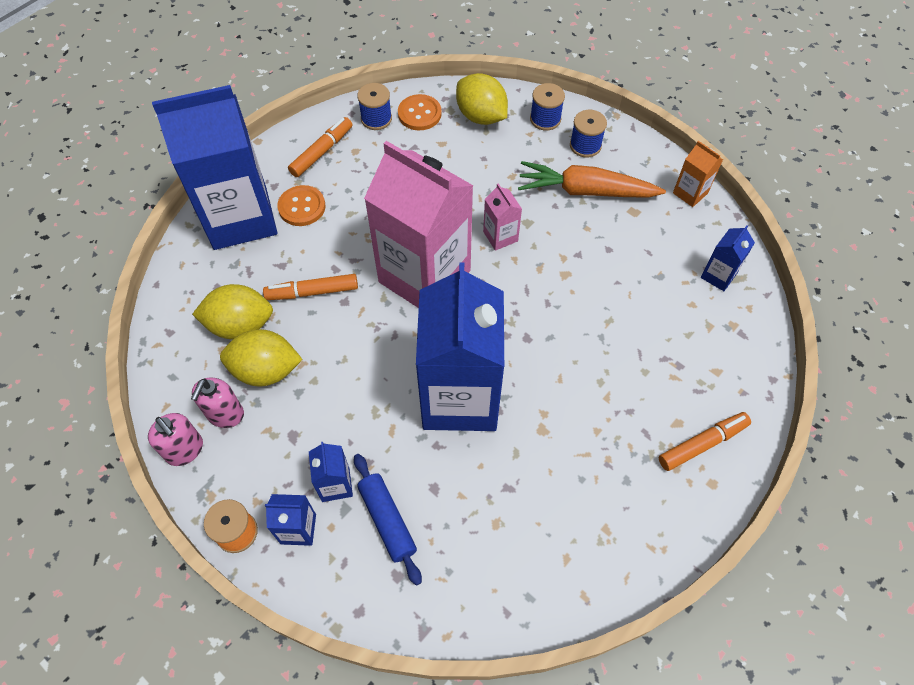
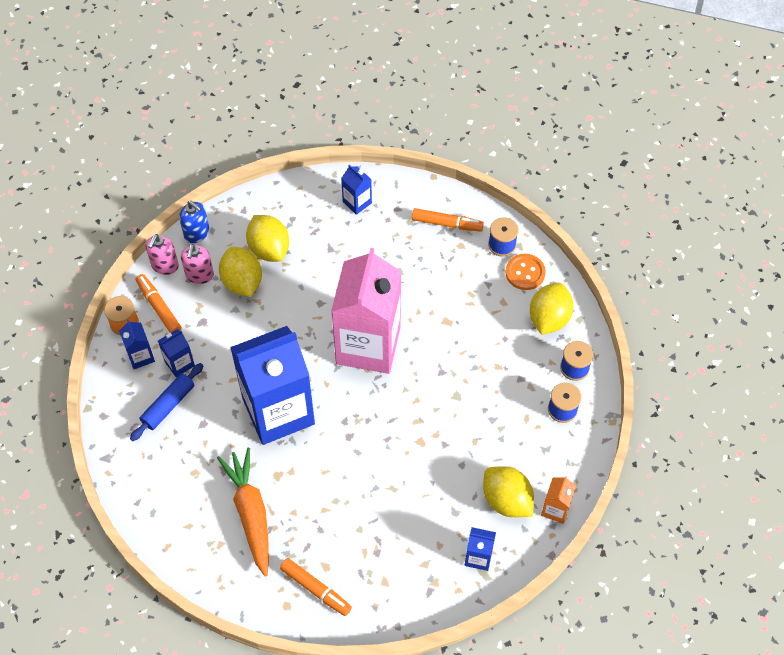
camera: 65 degrees right, 0 degrees up
blue carton [152,85,278,250] -> blue carton [341,165,372,215], size x0.41
pink soap dispenser [191,378,244,428] -> pink soap dispenser turned 75 degrees counterclockwise [181,244,214,284]
orange marker [263,274,358,300] -> orange marker moved to [136,274,182,333]
orange button [277,185,326,226] -> none
pink carton [483,184,522,251] -> none
orange carrot [518,161,666,198] -> orange carrot moved to [217,448,269,577]
none -> blue soap dispenser [179,201,209,243]
none -> yellow lemon [483,466,534,517]

